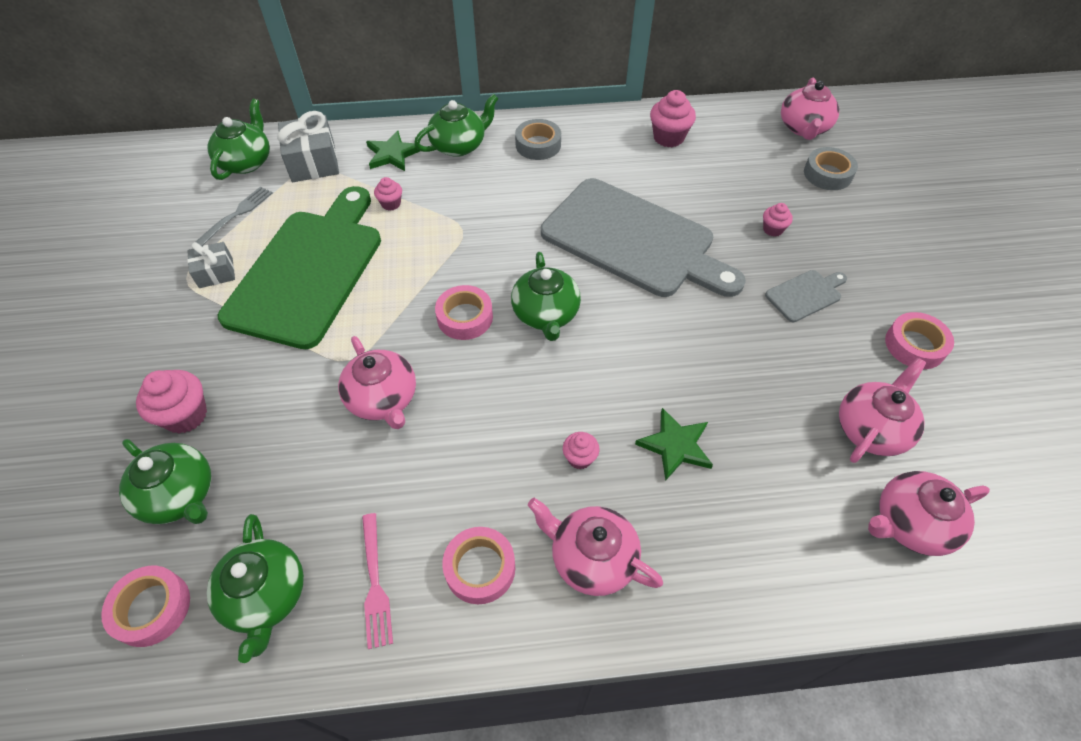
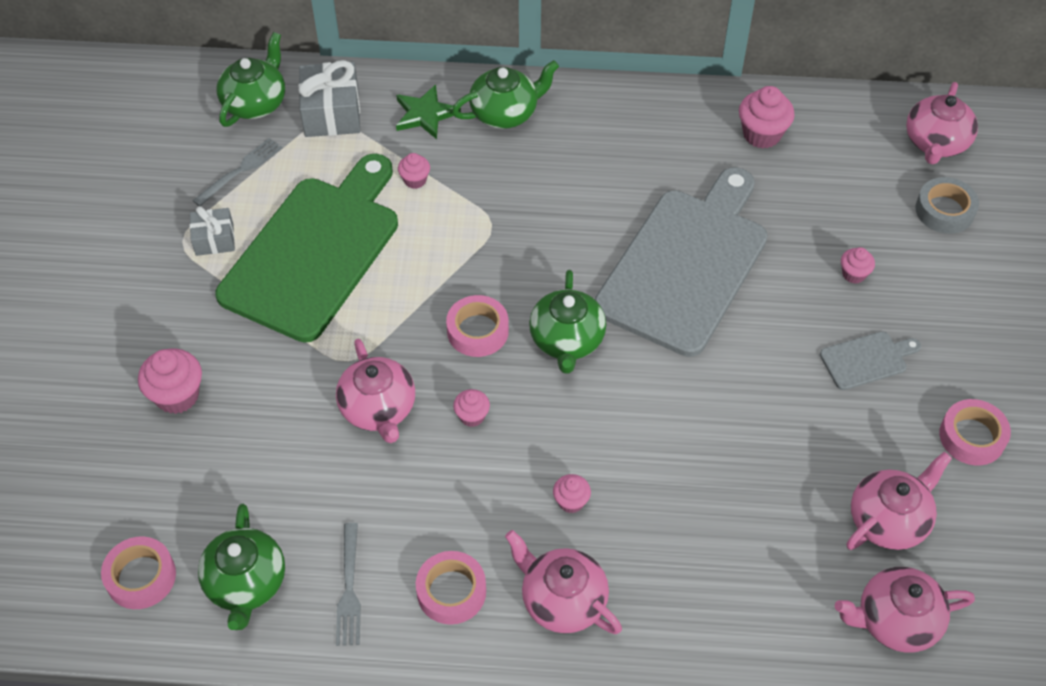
camera: 10 degrees right, 0 degrees up
green teapot [119,439,211,524] -> none
pink fork [362,513,393,649] -> grey fork [336,523,361,646]
grey tape [515,119,561,160] -> none
grey cutting board [541,178,746,297] -> grey cutting board turned 105 degrees counterclockwise [595,167,768,357]
green star [635,408,713,481] -> none
none -> pink cupcake [453,389,490,427]

